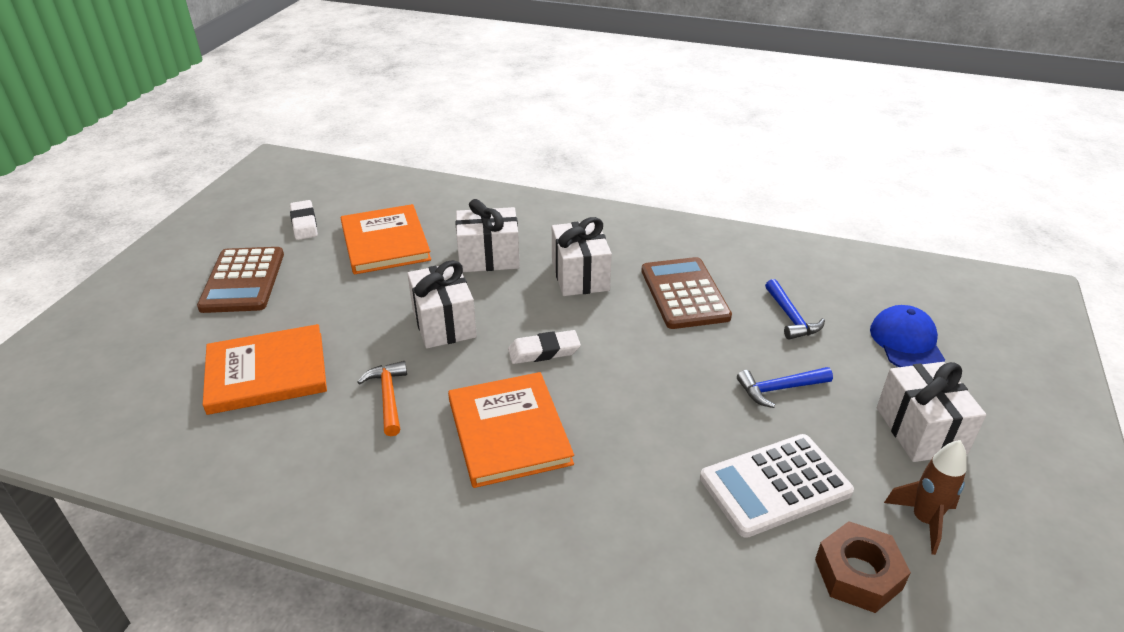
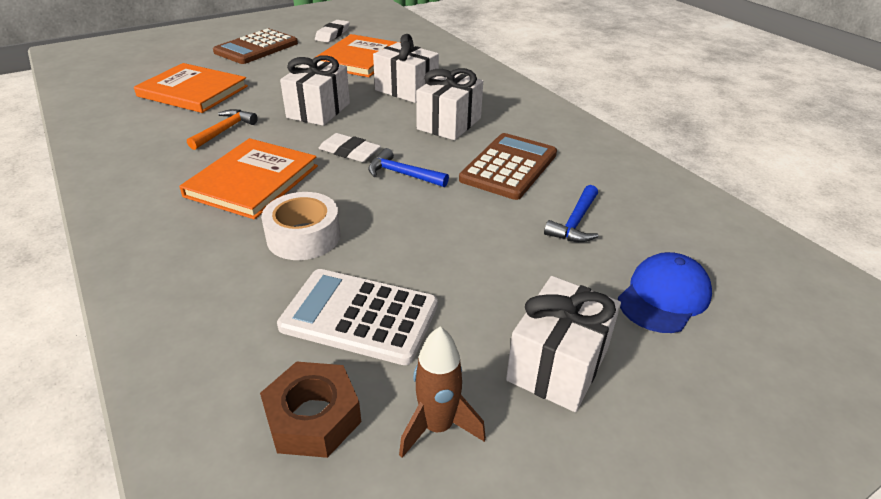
camera: 40 degrees right, 0 degrees up
blue hammer [737,367,833,408] -> blue hammer moved to [368,148,449,187]
none -> white tape [261,192,340,260]

